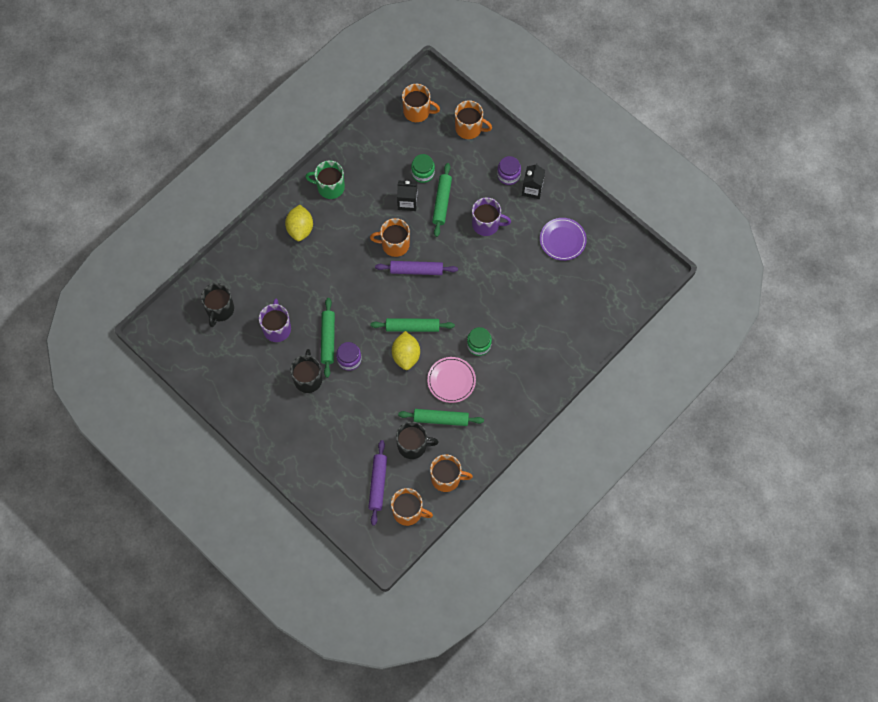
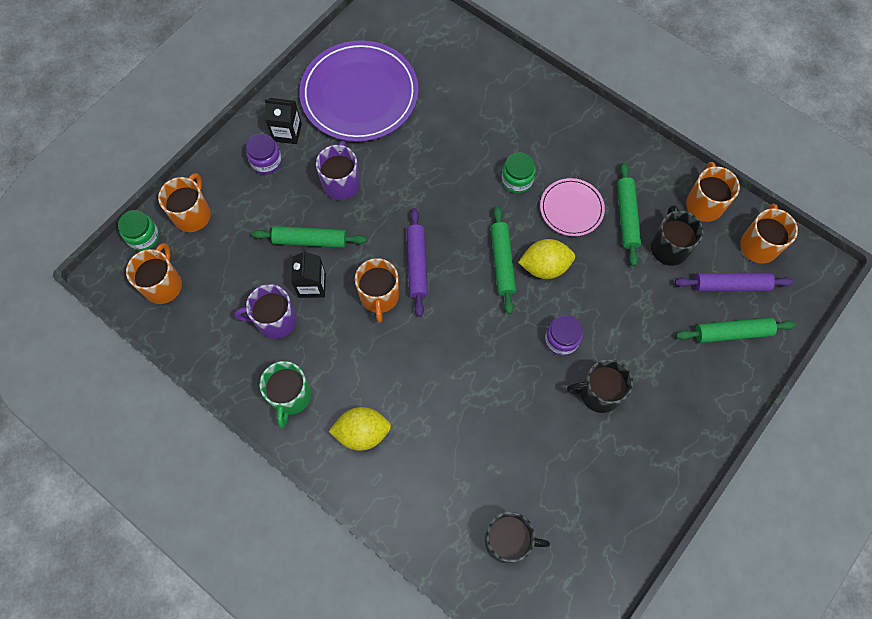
camera: 95 degrees left, 0 degrees up
purple mug [259,298,291,342] -> purple mug moved to [234,284,297,339]
green rolling pin [321,298,335,378] -> green rolling pin moved to [676,317,796,343]
green jar [411,154,435,183] -> green jar moved to [118,210,159,251]
purple plate [540,218,587,261] -> purple plate [299,40,418,142], size x1.94

